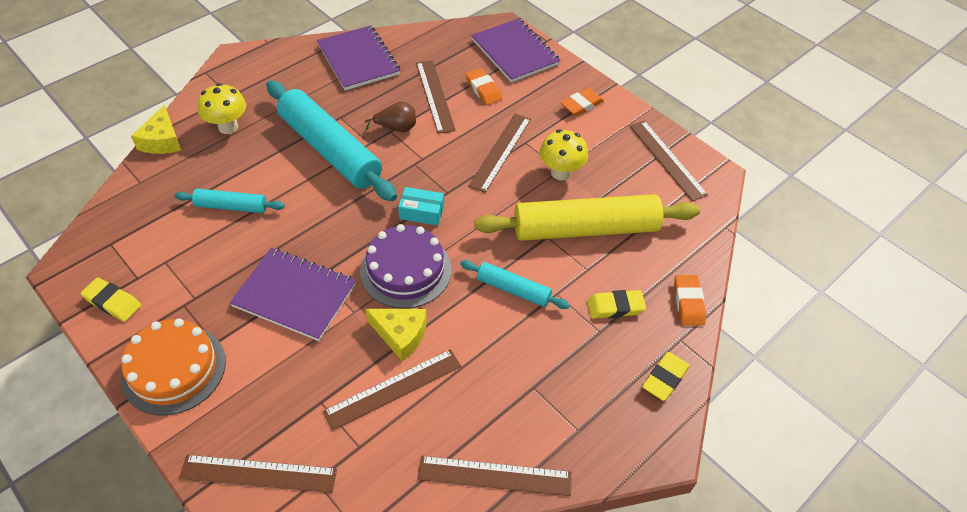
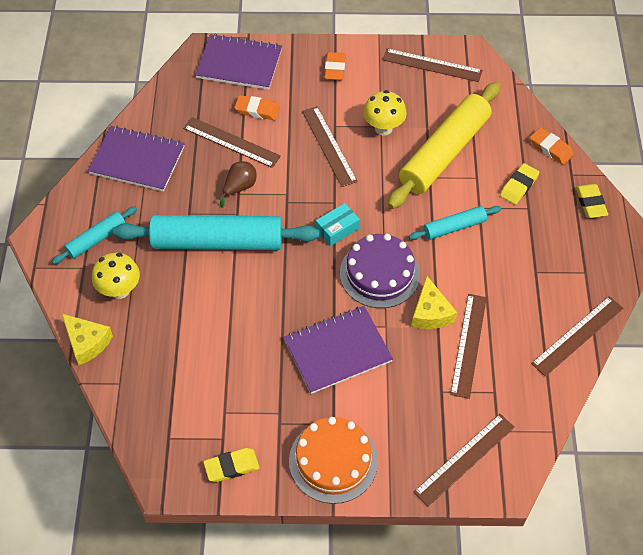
camera: 45 degrees left, 5 degrees up
turquoise rolling pin [175,189,285,213] -> turquoise rolling pin moved to [52,207,137,264]
yellow cheese [365,309,427,362] -> yellow cheese turned 105 degrees clockwise [412,276,457,329]

